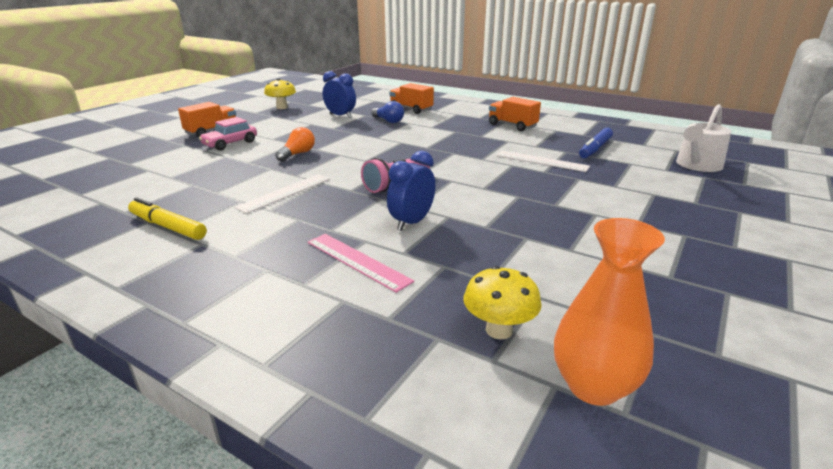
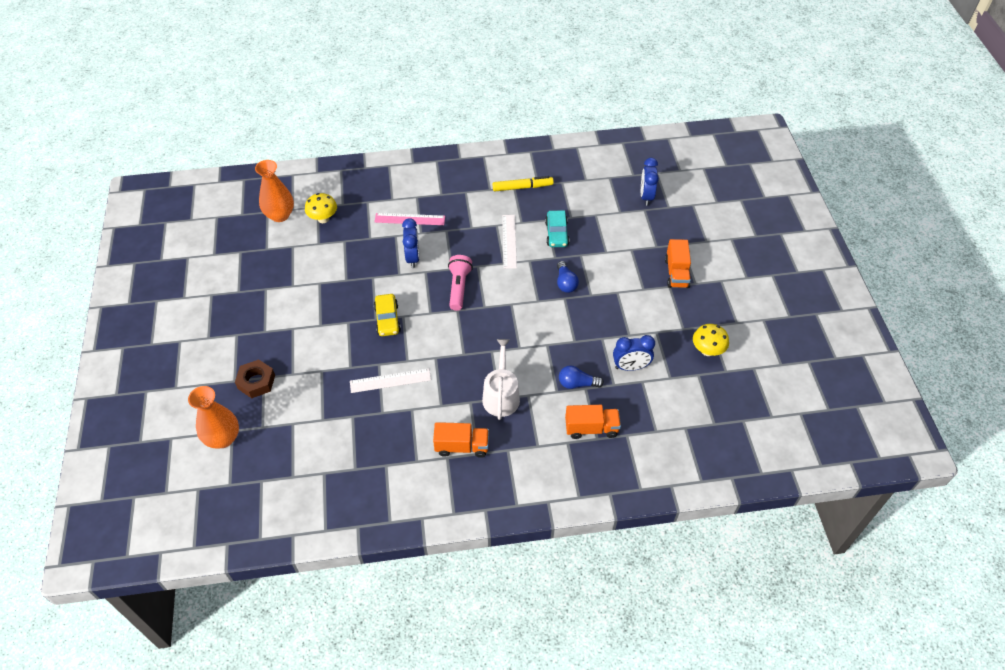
camera: 140 degrees right, 25 degrees up
pink car [199,117,257,151] -> none
orange light bulb [275,127,315,162] -> blue light bulb [557,261,579,293]
blue marker [579,128,613,158] -> none
white watering can [676,104,731,172] -> white watering can moved to [482,339,520,420]
none -> orange vase [188,386,239,449]
none -> brown nut [235,359,275,398]
none -> yellow car [374,294,401,336]
none -> turquoise car [545,211,569,247]
none -> blue clock [641,158,659,206]

